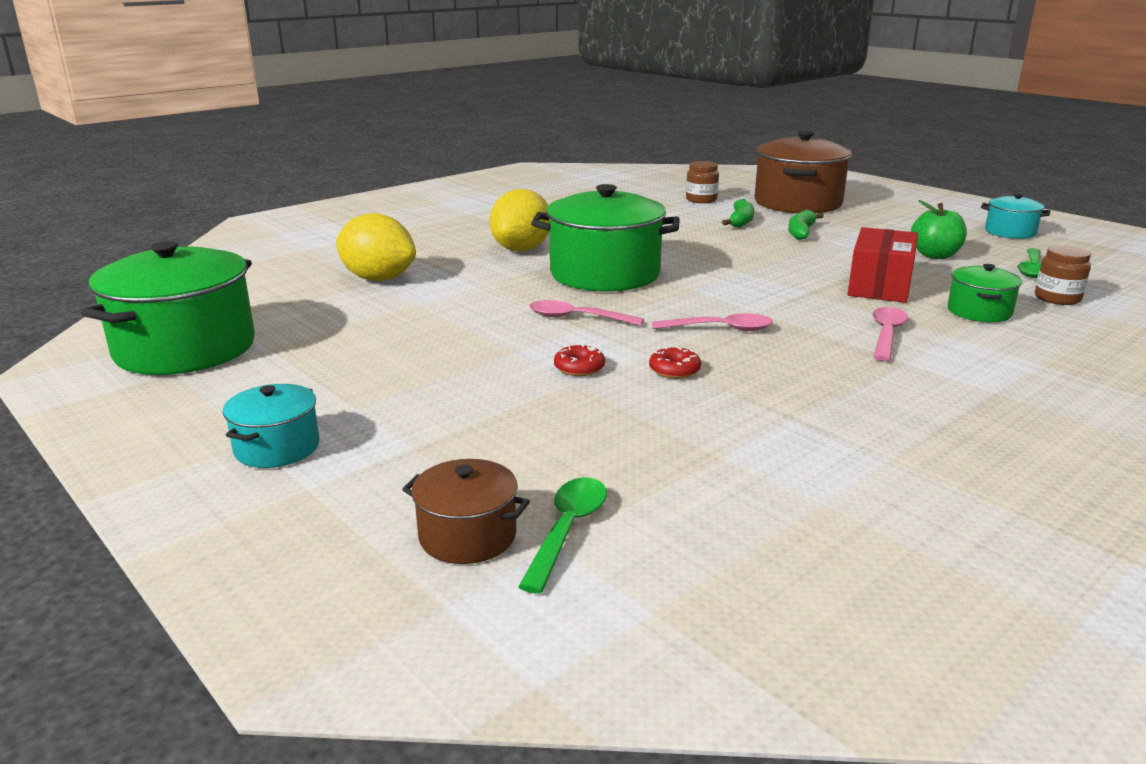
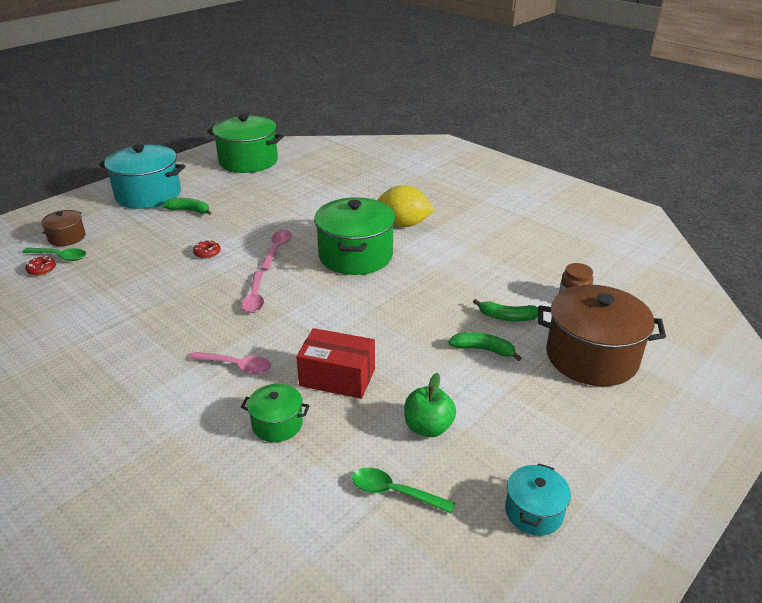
camera: 85 degrees right, 10 degrees up
turquoise pot [223,384,319,468] -> turquoise pot [99,144,185,209], size x2.01
yellow lemon [336,213,416,281] -> none
red donut [649,346,701,379] -> red donut moved to [25,256,56,276]
brown jar [1035,245,1091,305] -> none
none -> green banana [162,198,211,215]

